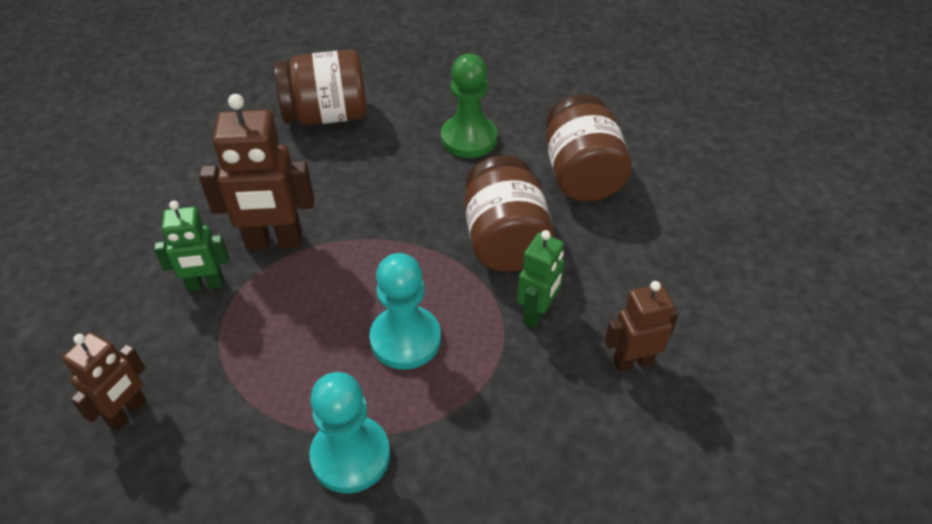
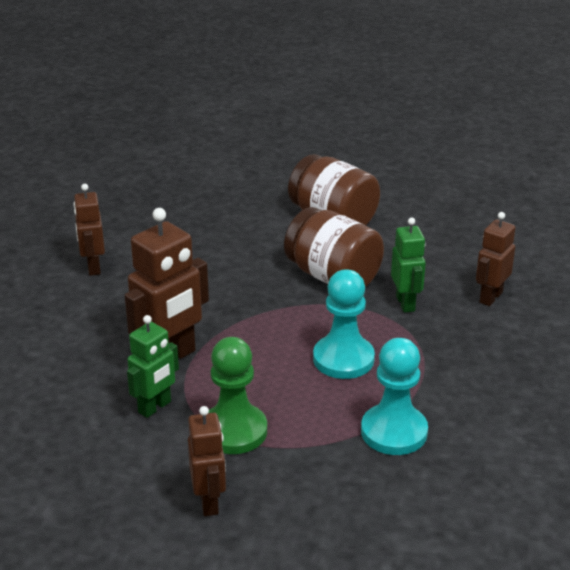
camera: 40 degrees left, 15 degrees down
brown jar [274,50,367,125] -> brown robot [73,184,105,276]
green pawn [441,54,498,158] -> green pawn moved to [209,337,267,454]

